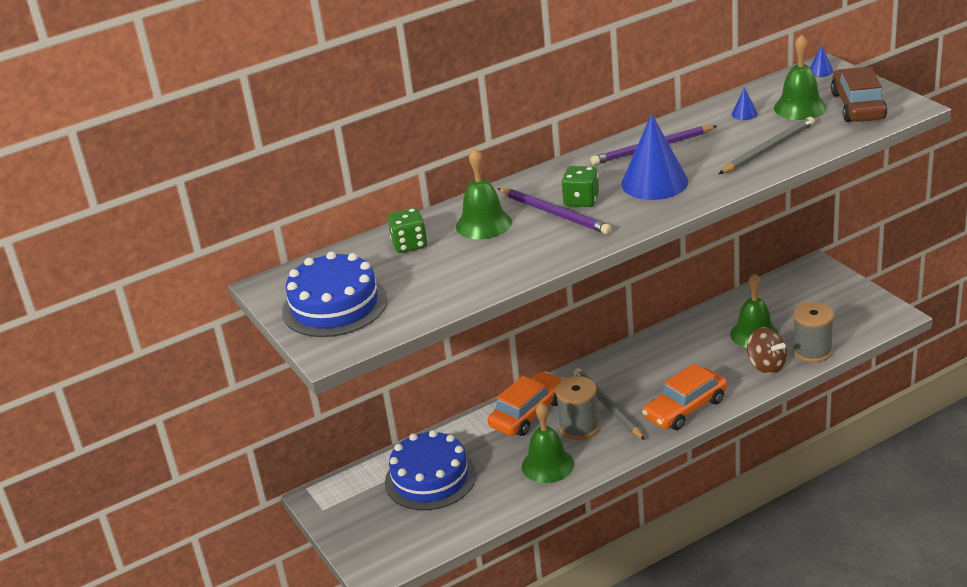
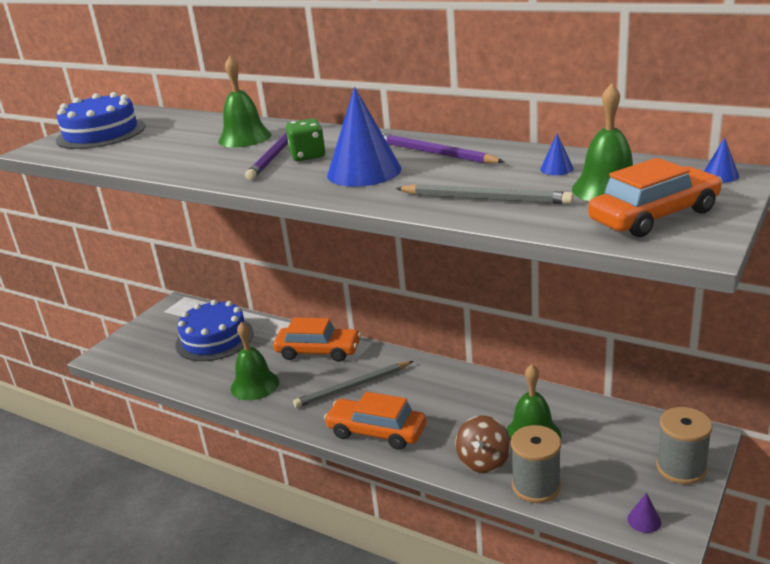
camera: 60 degrees right, 5 degrees down
green dice [387,208,427,253] -> none
grey spool [555,376,599,440] -> grey spool moved to [656,407,713,484]
grey pencil [574,368,645,440] -> grey pencil turned 150 degrees counterclockwise [293,361,413,408]
brown car [831,67,887,122] -> orange car [588,158,722,237]
none -> purple cone [627,493,661,533]

